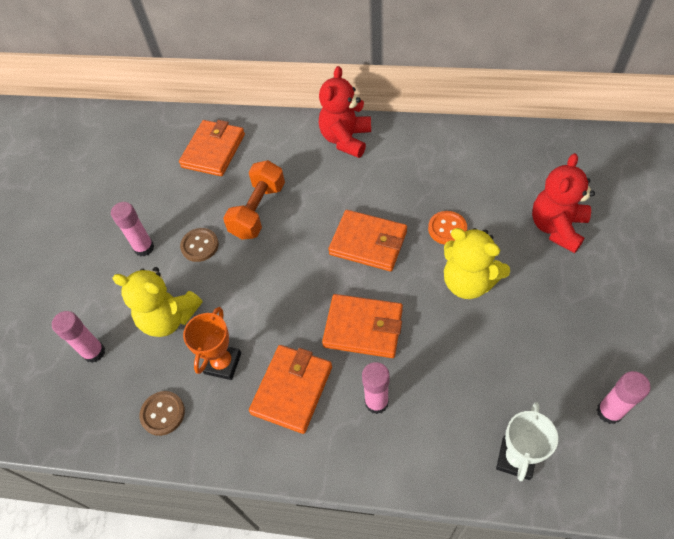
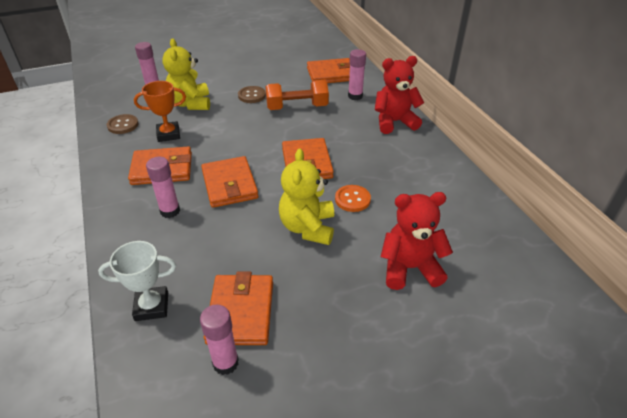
camera: 55 degrees right, 15 degrees down
pink glue stick [111,202,154,257] -> pink glue stick moved to [348,49,366,100]
none -> orange wallet [204,271,273,345]

